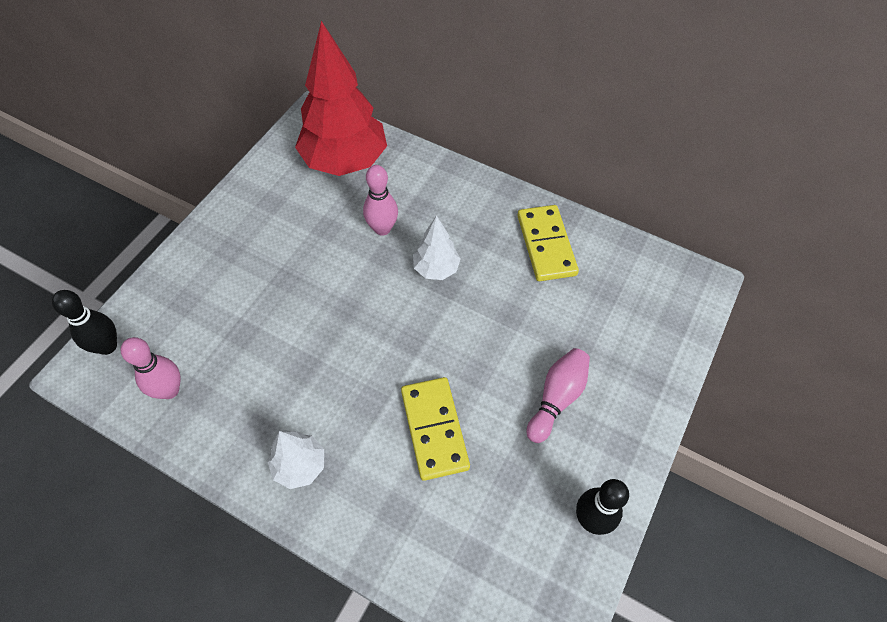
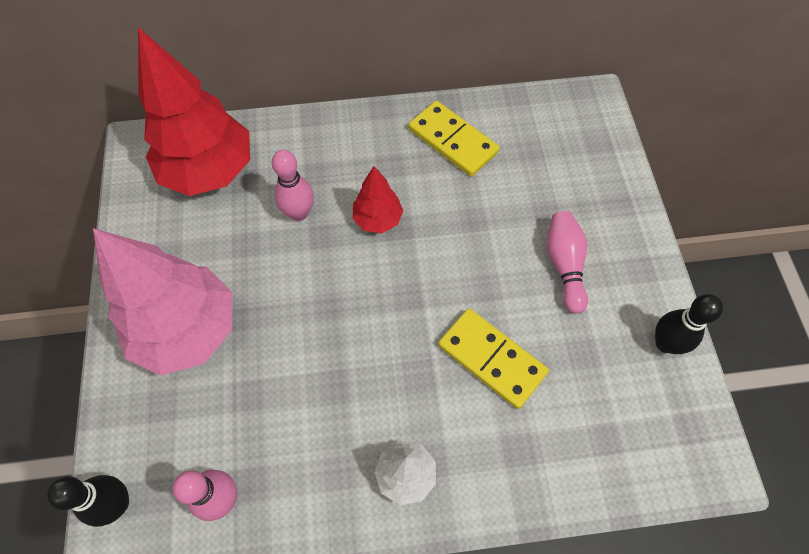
camera: 35 degrees left, 5 degrees up
white tree [413,215,461,280] -> red tree [353,166,403,233]
none -> pink tree [93,228,233,376]

